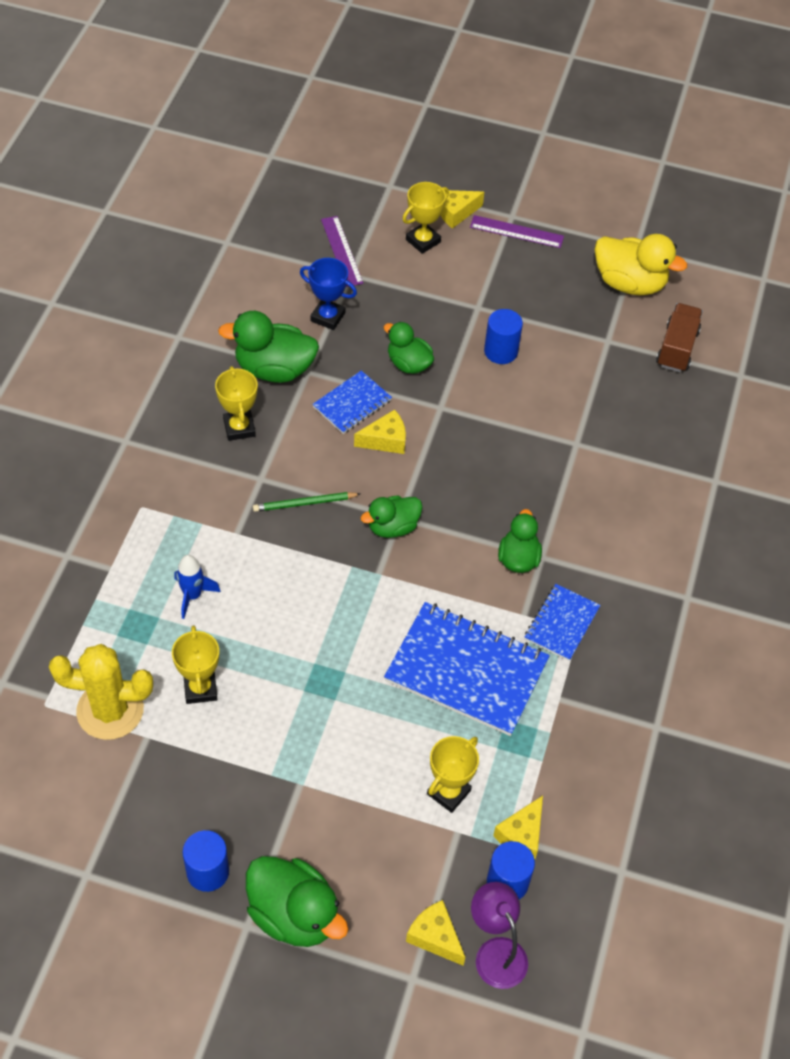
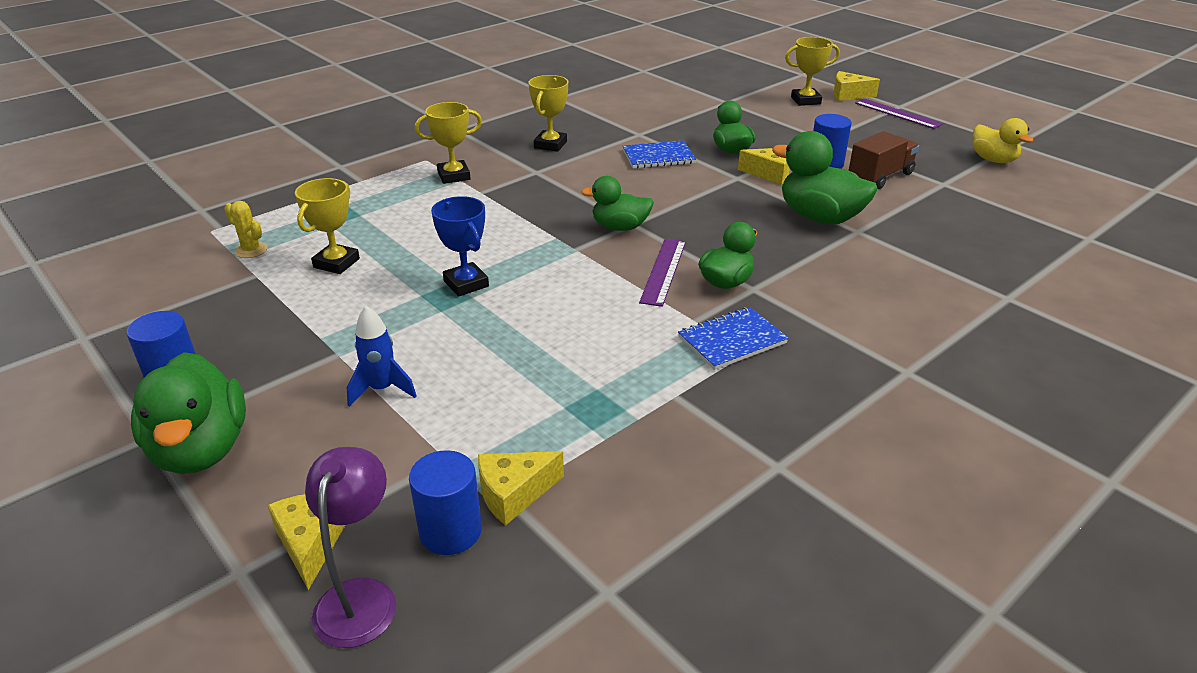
camera: 35 degrees right, 20 degrees down
yellow cactus [49,644,153,740] -> yellow cactus [224,201,268,258], size x0.46
blue rocket [174,555,221,619] -> blue rocket moved to [347,306,417,407]
green duck [218,311,319,383] -> green duck moved to [772,131,878,224]
green pencil [253,492,360,512] -> none
blue trophy [300,258,357,330] -> blue trophy moved to [431,196,489,296]
purple ruler [321,216,363,287] -> purple ruler moved to [639,239,686,307]
yellow cheese [354,409,406,454] -> yellow cheese moved to [738,148,790,185]
blue notebook [384,602,550,736] -> none
yellow trophy [427,736,479,813] -> yellow trophy moved to [415,102,482,184]
yellow duck [595,234,687,295] -> yellow duck [973,118,1033,163], size x0.63
brown truck [656,303,703,372] -> brown truck moved to [849,131,919,189]

